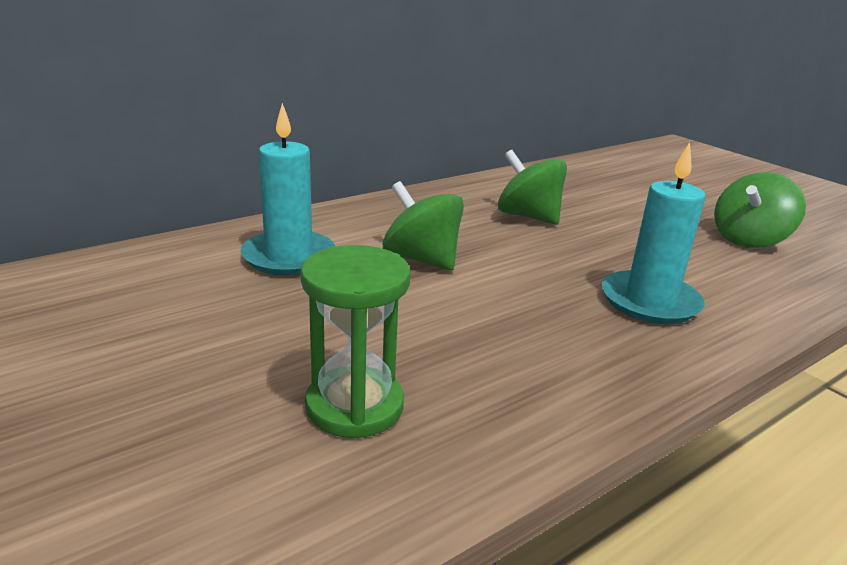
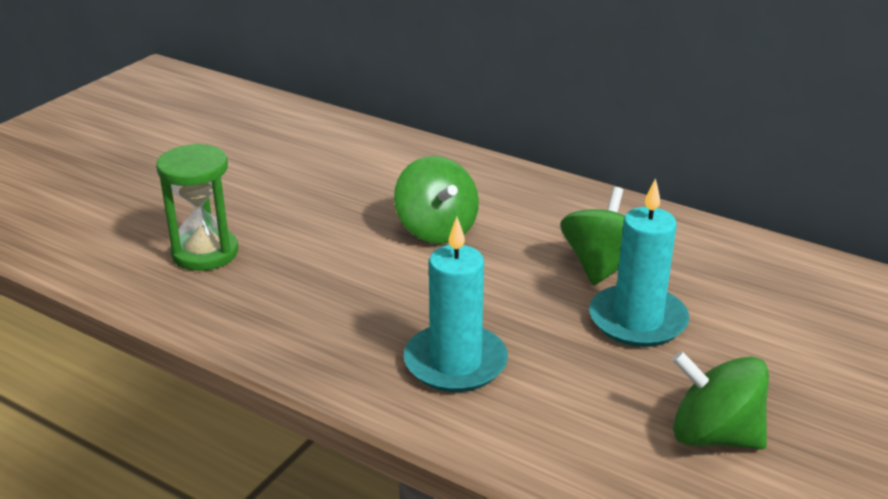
camera: 70 degrees right, 5 degrees up
turquoise candle [241,103,335,276] -> turquoise candle moved to [589,178,689,347]
green spinning top [383,181,464,270] -> green spinning top turned 135 degrees clockwise [394,156,479,244]

